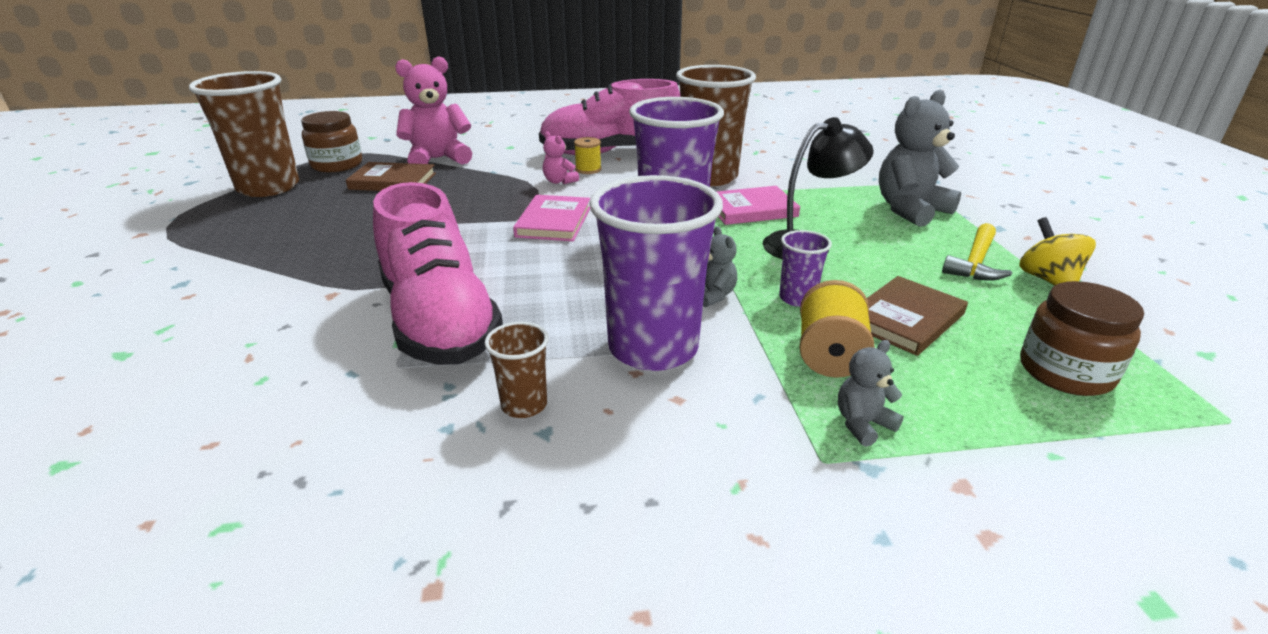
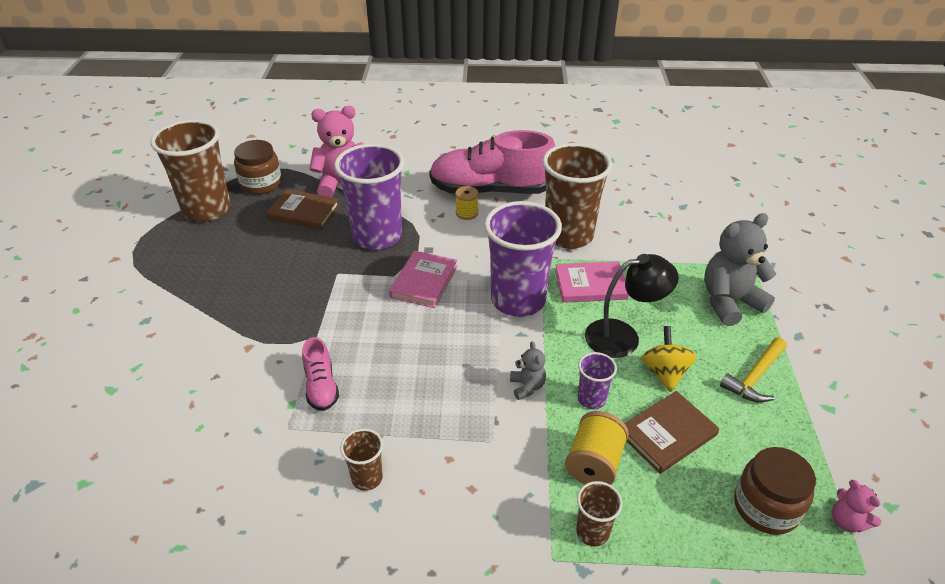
camera: 10 degrees right, 10 degrees up
pink shoe [373,182,503,365] -> pink shoe [302,337,339,411], size x0.45
pink teddy bear [543,132,579,184] -> pink teddy bear moved to [832,480,881,533]
purple cup [589,175,723,371] -> purple cup moved to [334,144,404,250]
grey teddy bear [838,340,904,447] -> brown cup [576,481,623,547]
yellow spinning top [1019,217,1096,285] -> yellow spinning top moved to [642,326,697,392]

